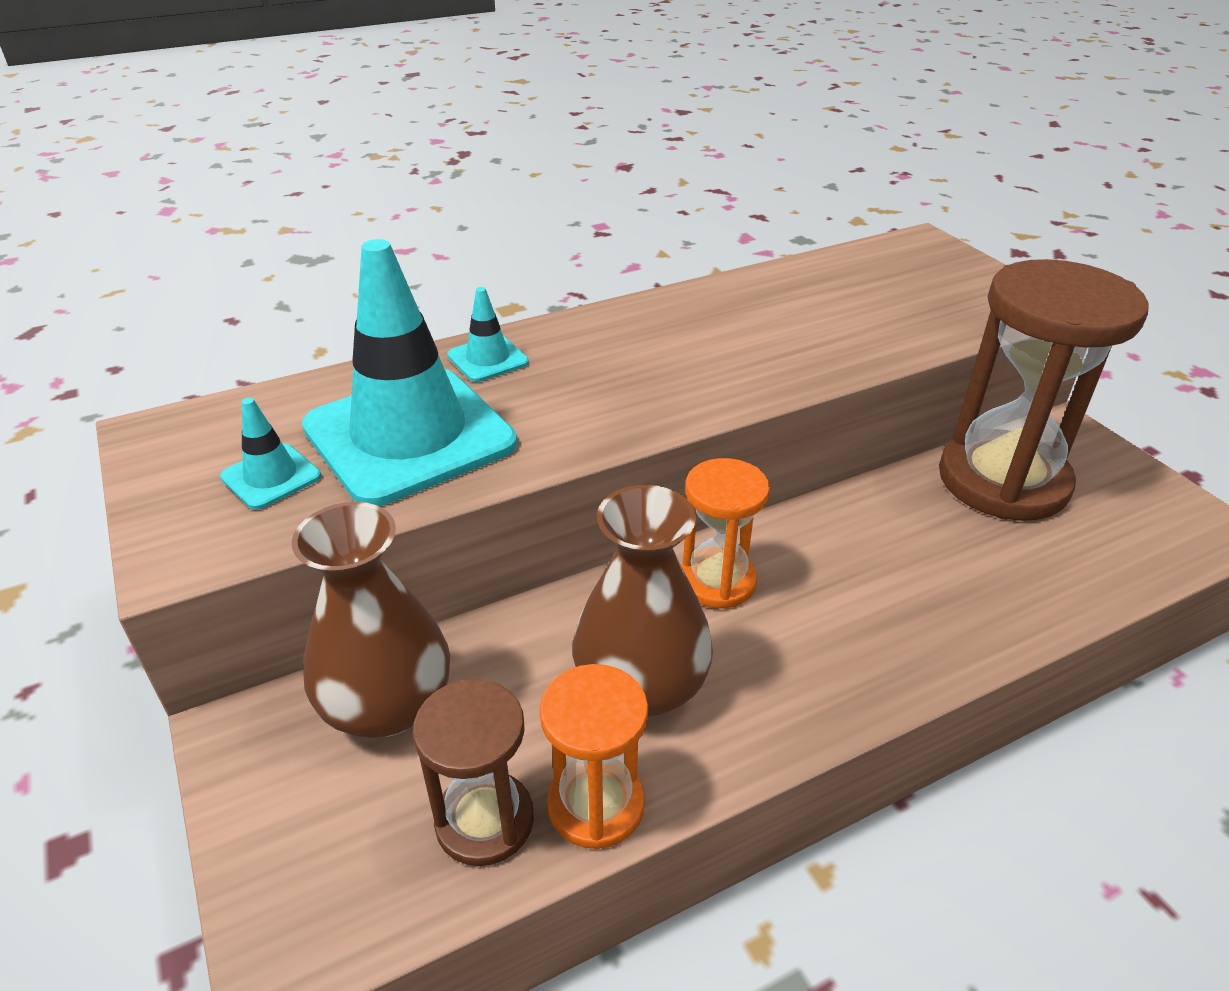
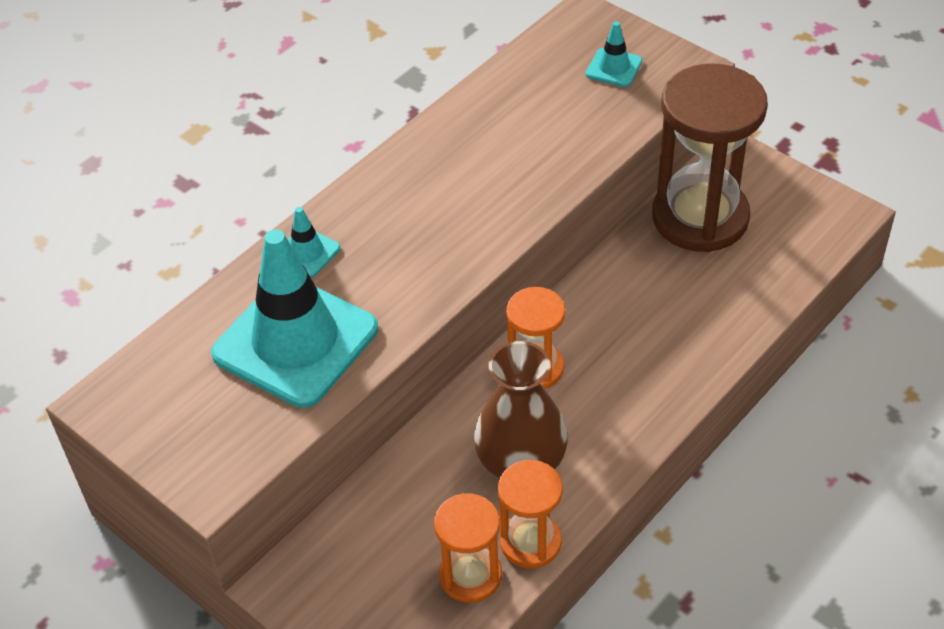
camera: 20 degrees left, 10 degrees up
turquoise traffic cone [220,398,321,510] -> turquoise traffic cone moved to [586,21,642,87]
brown vase [292,502,450,738] -> none
brown hourglass [413,679,534,866] -> orange hourglass [434,493,502,603]

